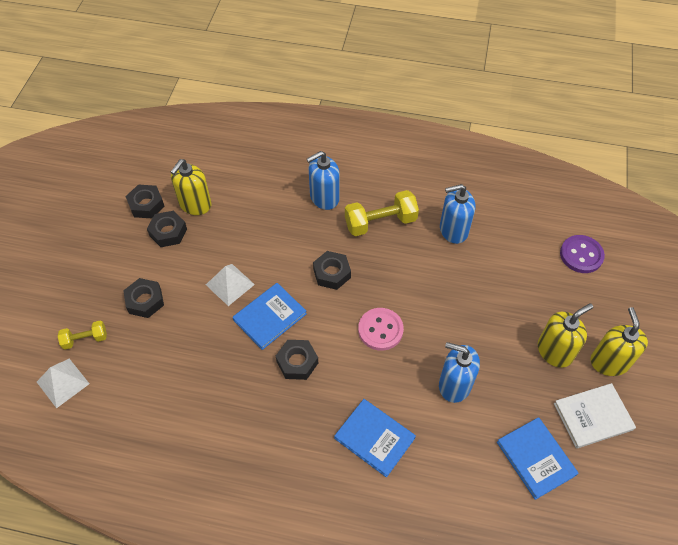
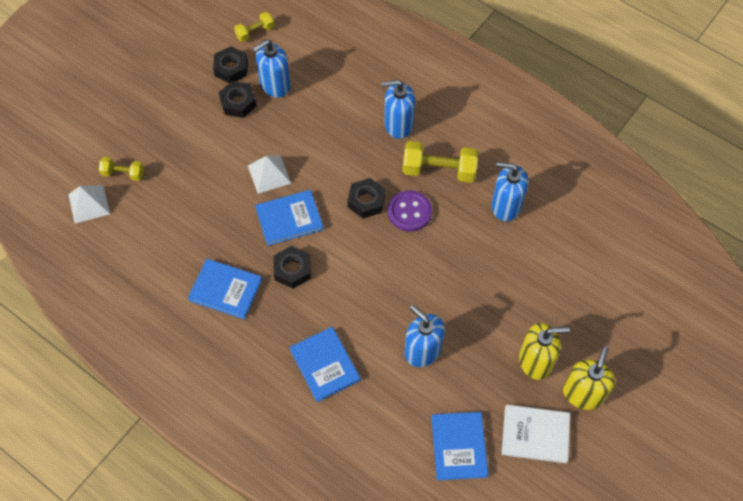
camera: 25 degrees right, 5 degrees up
black nut [123,278,164,318] -> none
yellow soap dispenser [171,159,212,215] -> blue soap dispenser [253,39,291,98]
pink button [358,308,404,351] -> none
purple button [560,235,605,273] -> purple button moved to [388,190,432,232]
none -> blue book [188,259,262,319]
none -> yellow dumbbell [234,12,274,42]

